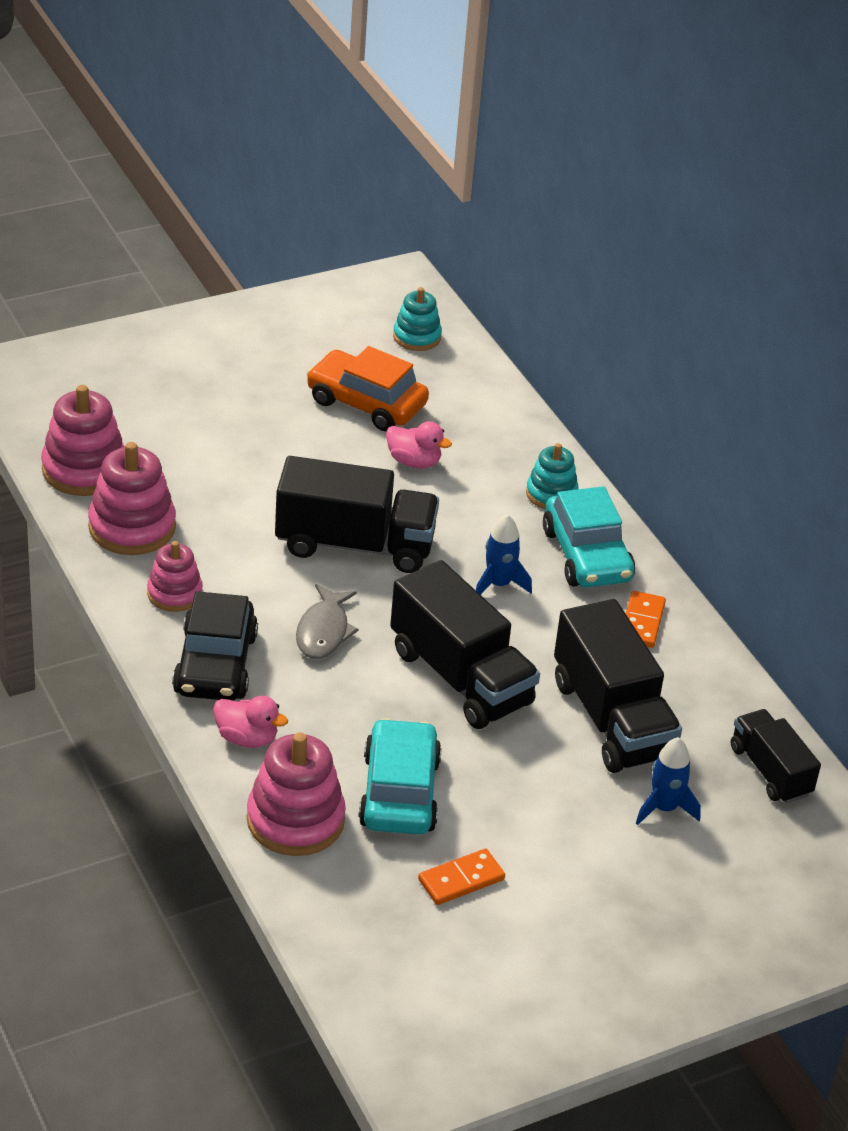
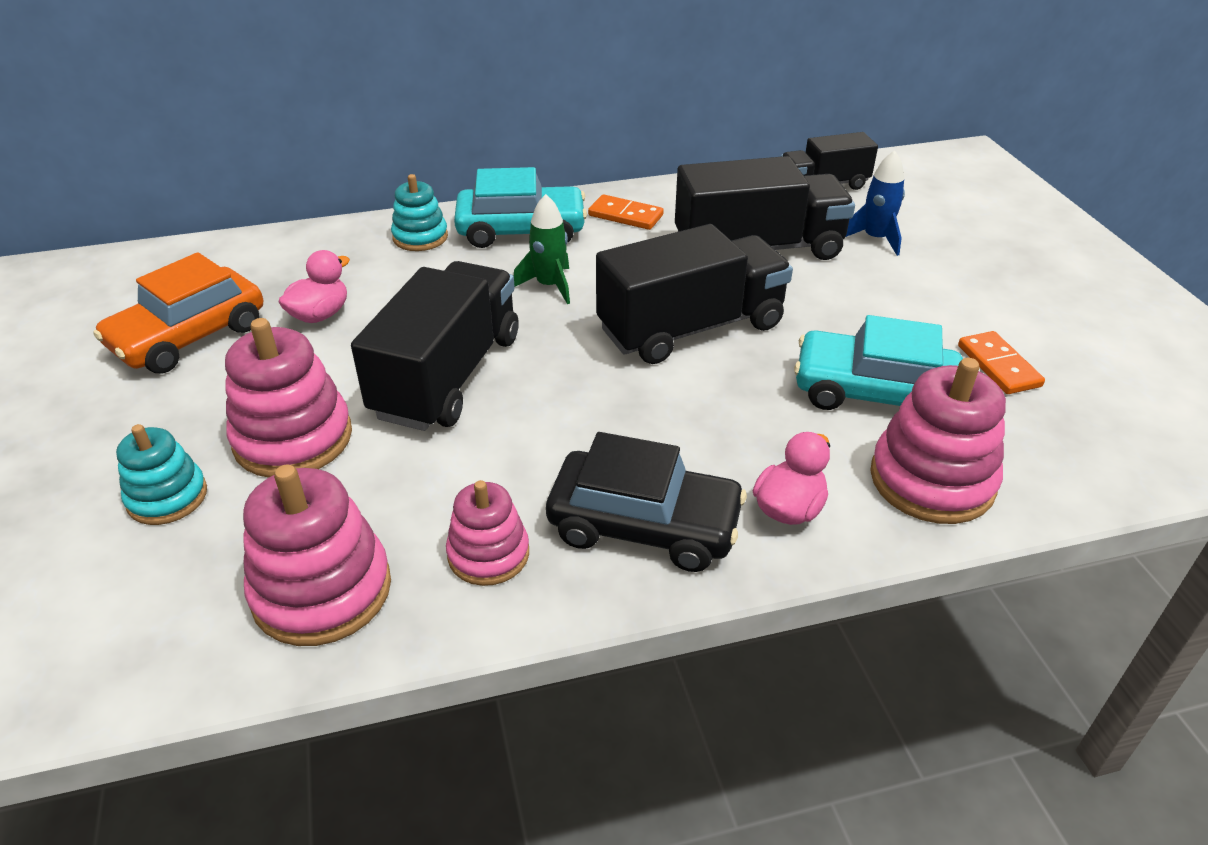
camera: 75 degrees left, 0 degrees up
pink stacking toy [41,385,125,496] -> pink stacking toy moved to [225,318,352,478]
grey fish [296,584,359,659] -> none
turquoise stacking toy [393,287,442,351] -> turquoise stacking toy moved to [116,424,207,525]
blue rocket [476,514,532,595] -> green rocket [514,194,570,304]

